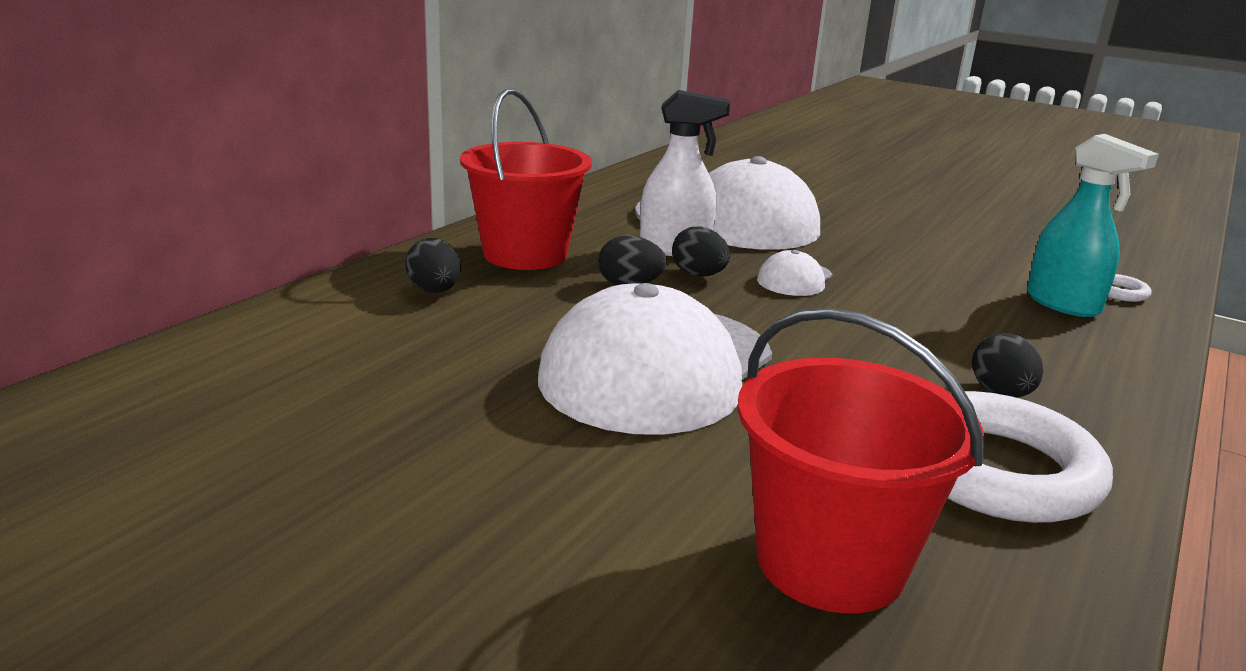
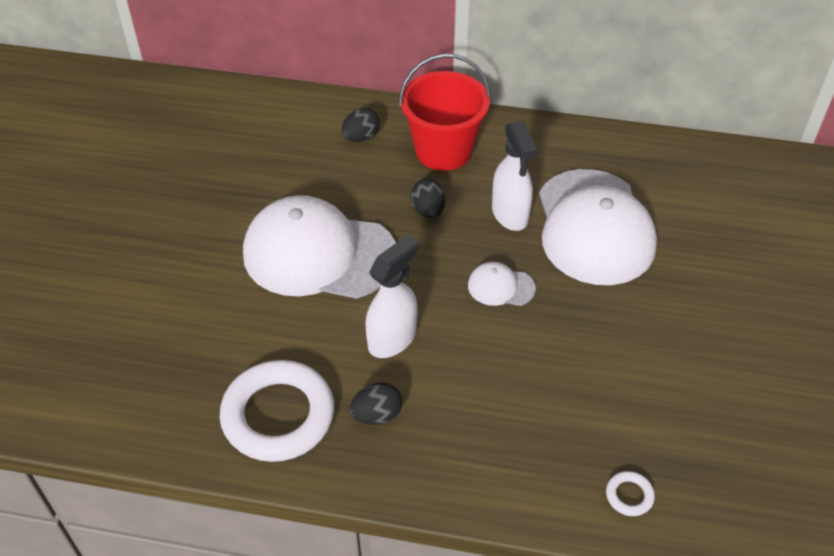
camera: 70 degrees right, 25 degrees up
black egg [672,226,730,277] -> none
red bucket [737,308,984,613] -> none
turquoise spray bottle [1027,134,1159,317] -> none
none -> white spray bottle [365,235,419,358]

